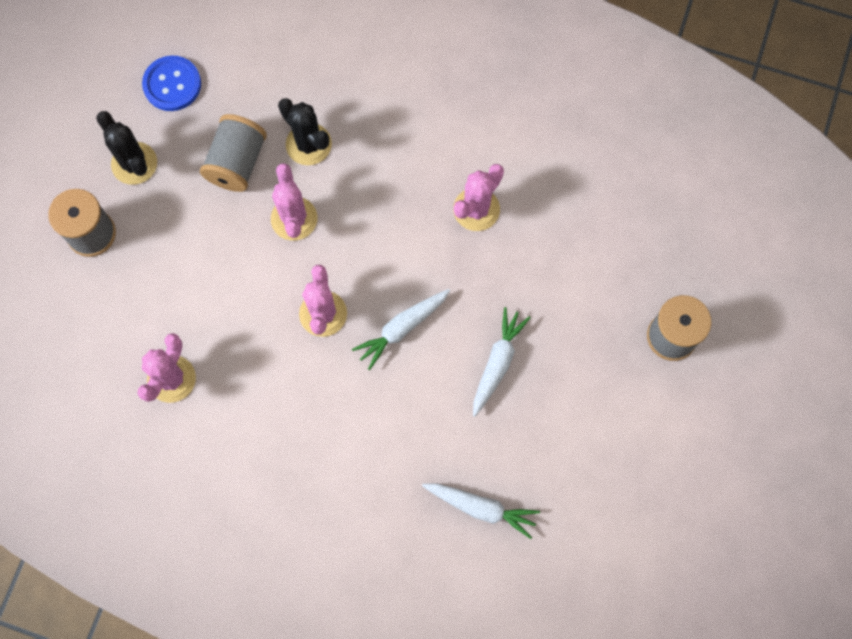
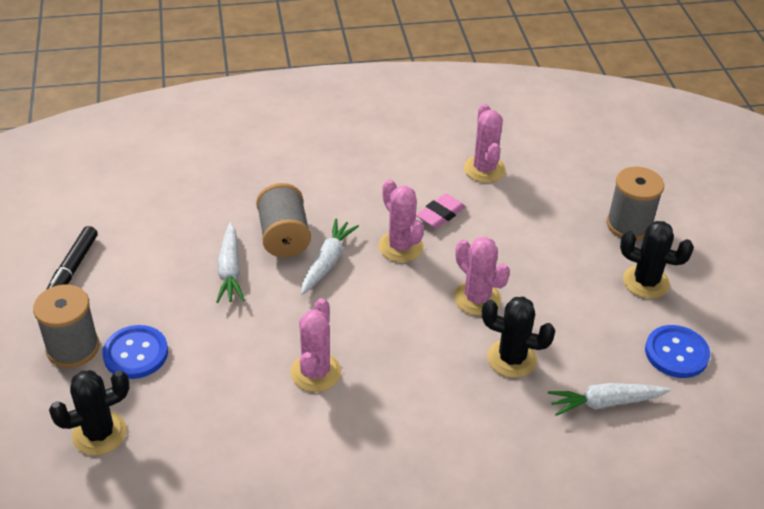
camera: 150 degrees right, 30 degrees down
grey spool [200,114,267,192] -> grey spool moved to [256,183,311,257]
white carrot [422,483,540,539] -> white carrot moved to [548,383,671,416]
none -> black marker [46,226,98,290]
none -> black cactus [49,370,130,455]
none -> blue button [102,325,168,379]
none -> pink eraser [416,194,466,228]

